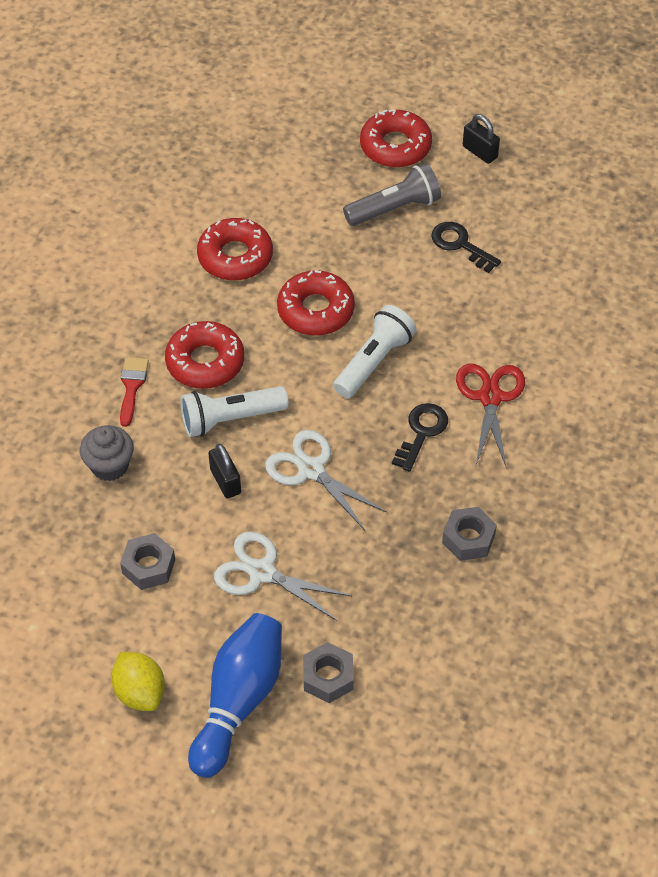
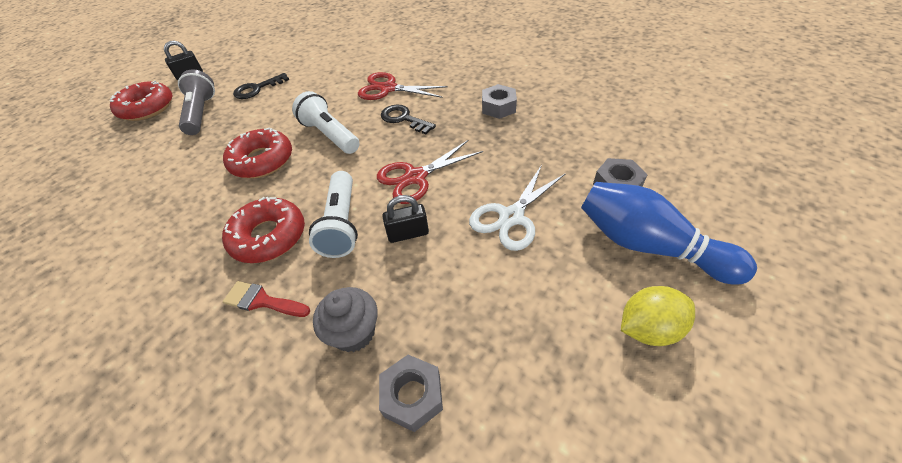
camera: 75 degrees left, 5 degrees down
grey nut [120,533,175,590] -> grey nut moved to [379,355,443,432]
red donut [197,218,273,281] -> none
white scissors [265,430,387,530] -> red scissors [377,140,483,204]

